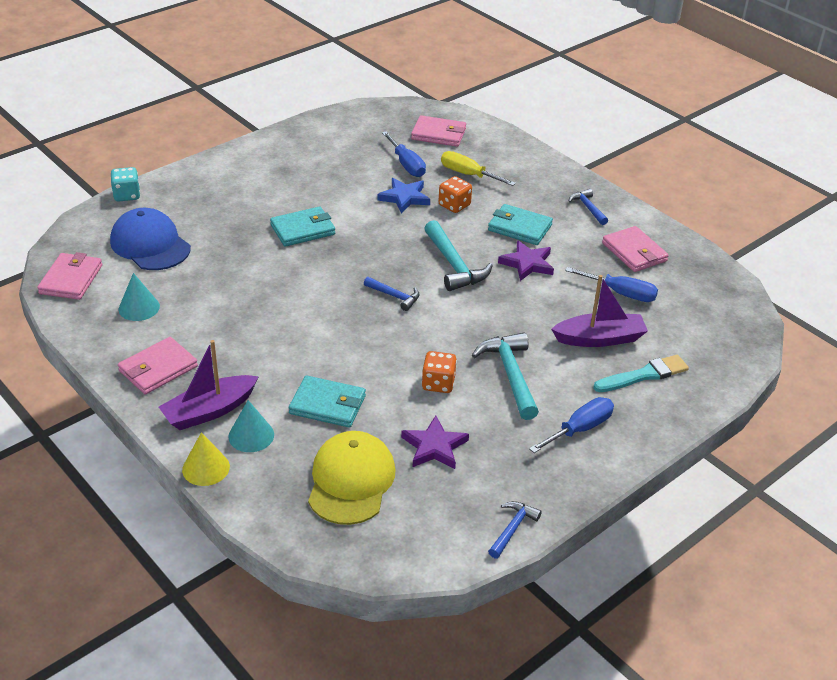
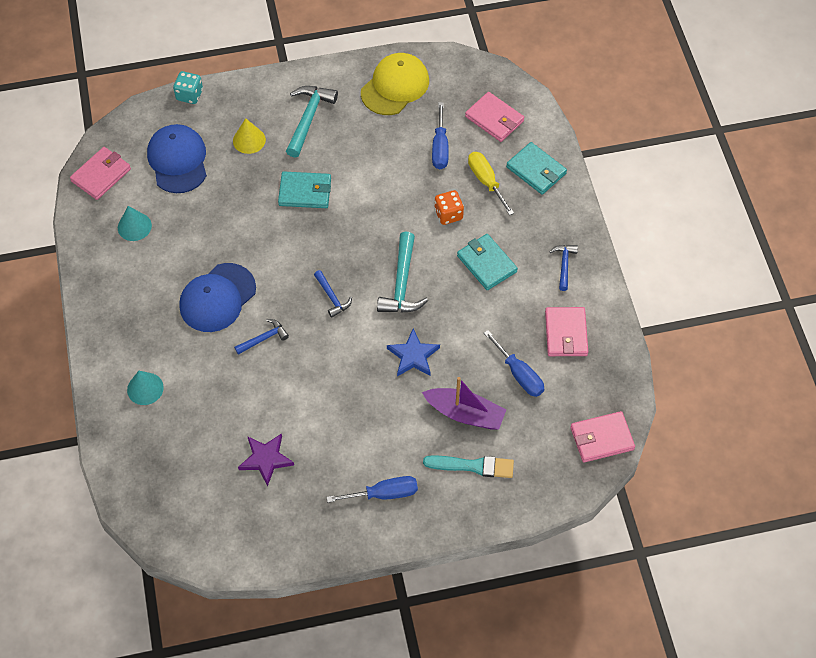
camera: 30 degrees right, 20 degrees up
pink wallet [118,337,198,394] -> pink wallet moved to [570,411,635,463]
purple boat [159,340,259,430] -> none
yellow cone [182,432,230,486] -> yellow cone moved to [233,118,266,154]
turquoise wallet [289,375,366,428] -> turquoise wallet moved to [506,142,567,195]
yellow cap [308,431,395,525] -> yellow cap moved to [361,53,429,115]
blue star [377,178,430,214] -> blue star moved to [387,329,440,376]
orange dice [422,351,457,393] -> none
turquoise hammer [472,333,539,420] -> turquoise hammer moved to [286,86,338,158]
blue hammer [488,501,542,558] -> blue hammer moved to [234,319,289,355]
purple star [498,240,554,281] -> none
none -> blue cap [179,263,256,332]

